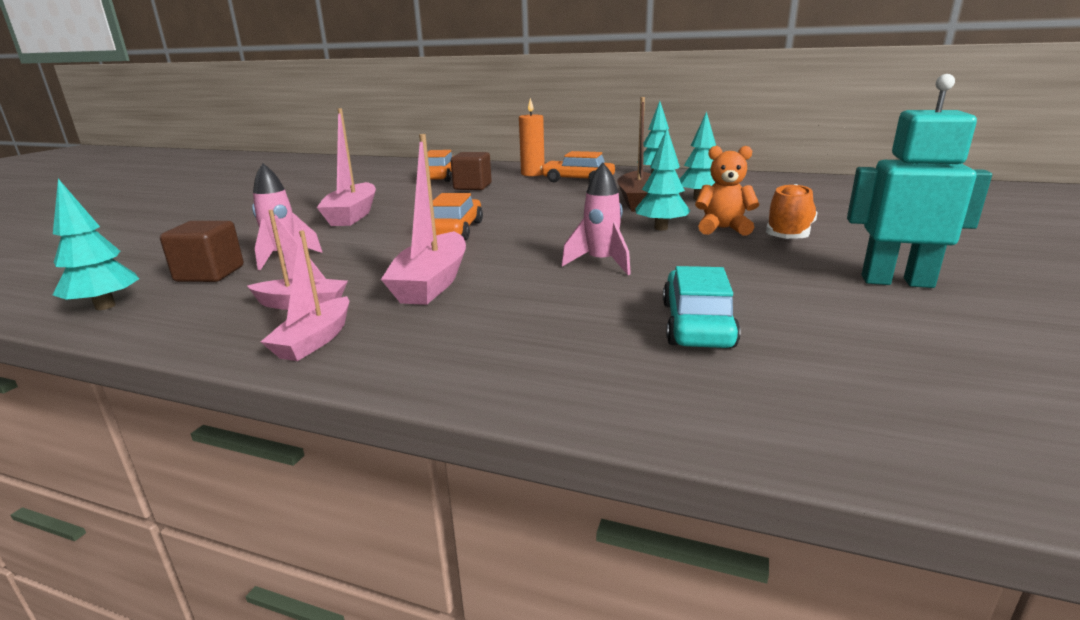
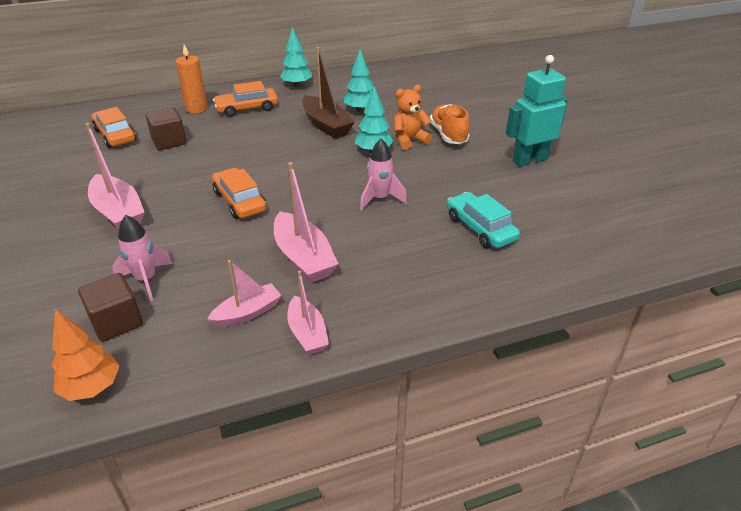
camera: 40 degrees left, 15 degrees up
turquoise tree [53,179,139,310] -> orange tree [52,309,119,401]

